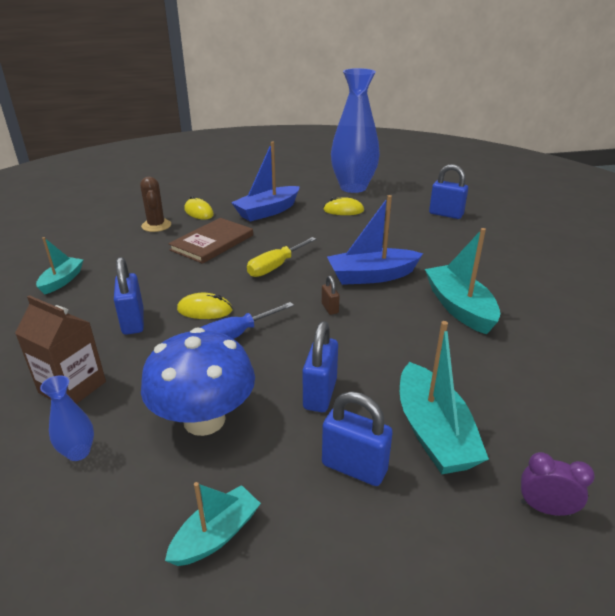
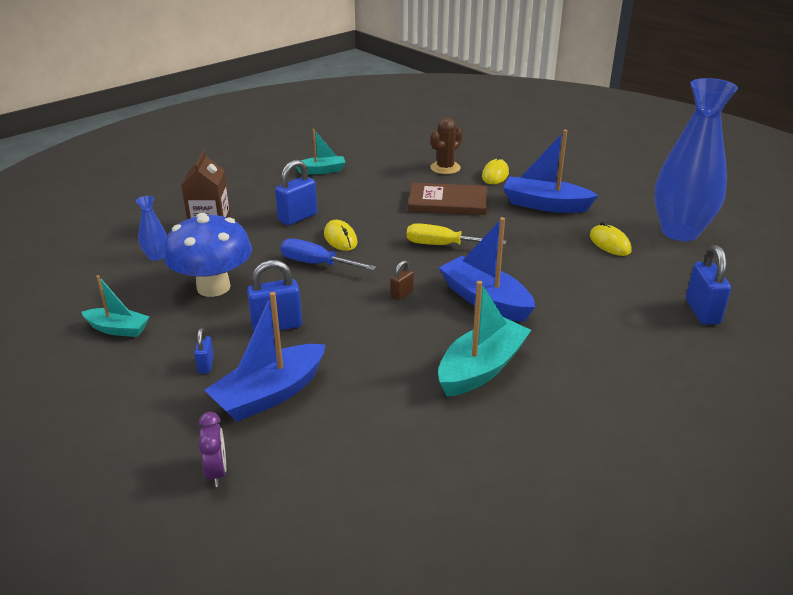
camera: 60 degrees right, 0 degrees up
blue padlock [322,391,393,486] -> blue padlock [194,328,214,373], size x0.54
turquoise boat [400,321,489,474] -> blue boat [205,292,326,422]

